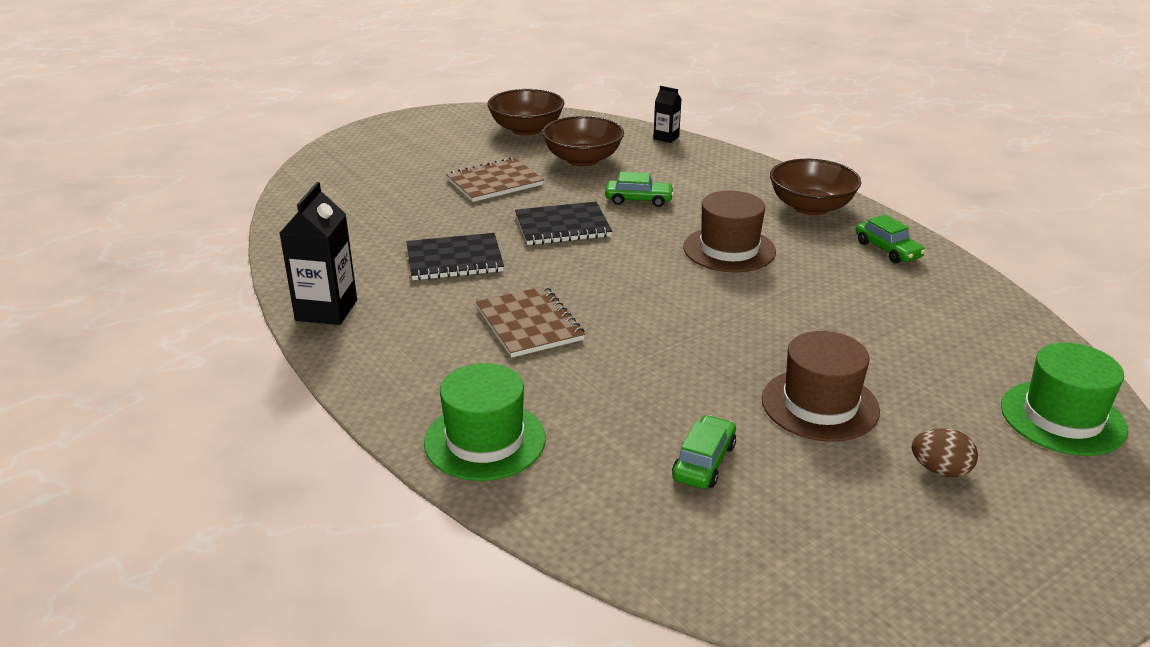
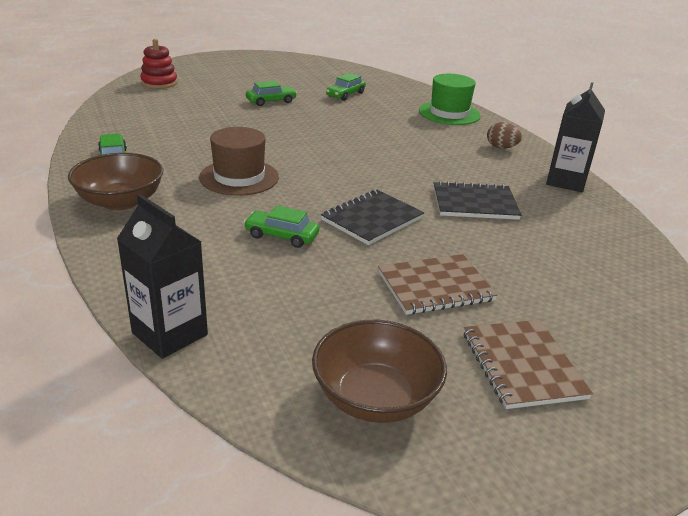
camera: 170 degrees left, 0 degrees up
brown notebook [476,286,585,358] -> brown notebook moved to [464,320,593,409]
black notebook [515,202,612,245] -> black notebook turned 45 degrees counterclockwise [321,190,424,245]
brown bowl [542,116,624,167] -> none
black carton [653,86,681,143] -> black carton [117,194,208,359], size x1.82
brown hat [762,331,880,442] -> green car [246,81,297,106]
brown egg [911,428,978,477] -> brown egg moved to [487,122,522,149]
green hat [1001,343,1128,456] -> red stacking toy [140,39,178,89]

